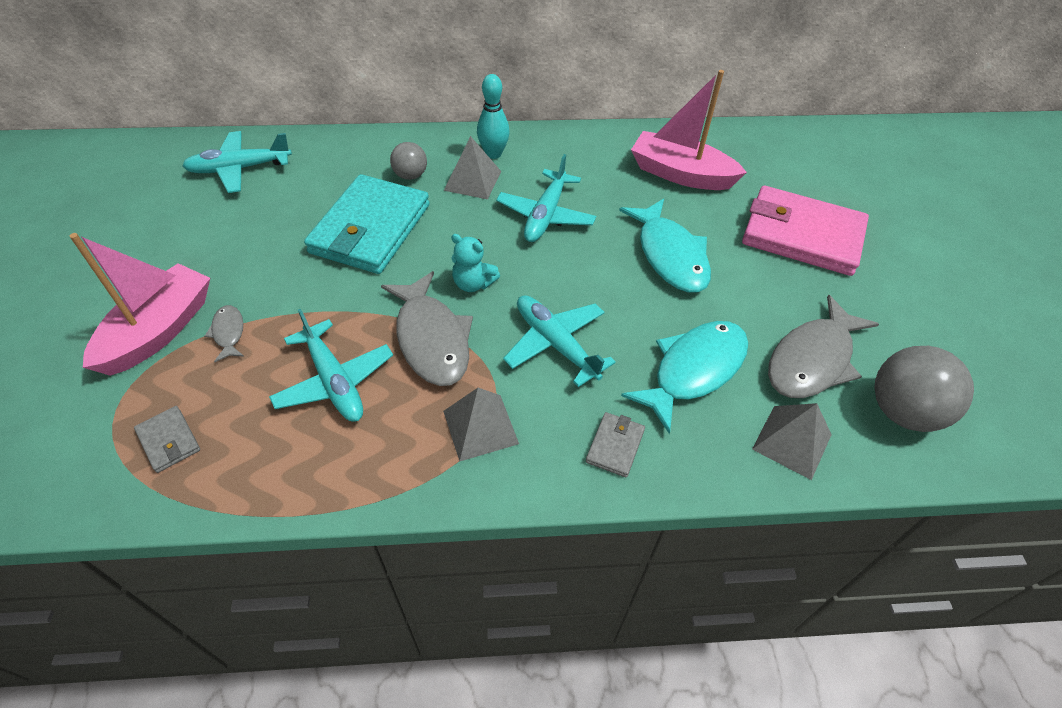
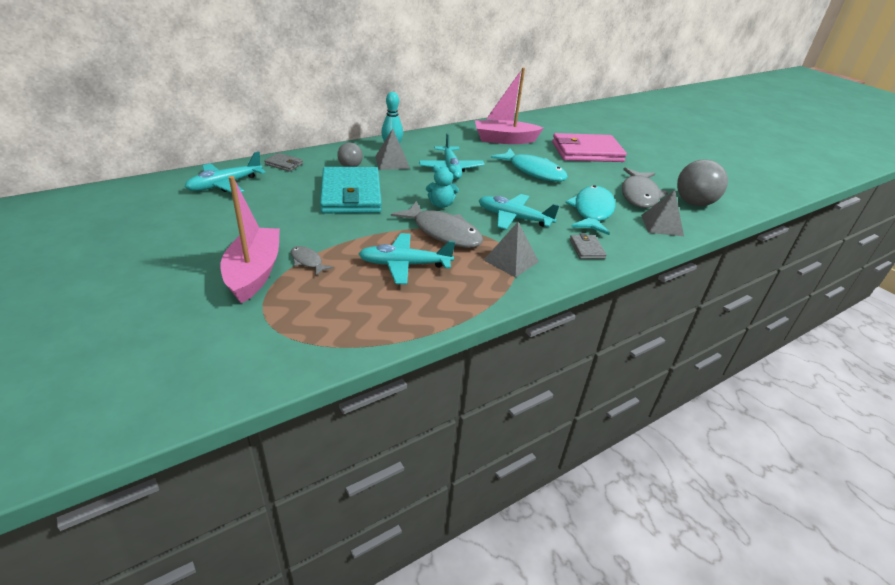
camera: 30 degrees left, 15 degrees down
grey wallet [134,406,200,473] -> grey wallet moved to [264,153,303,172]
turquoise plane [269,309,393,422] -> turquoise plane turned 150 degrees clockwise [359,233,455,285]

